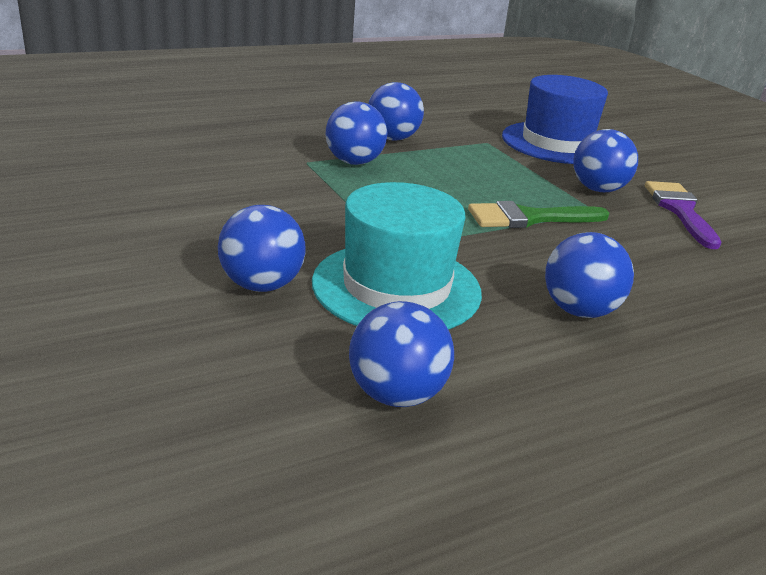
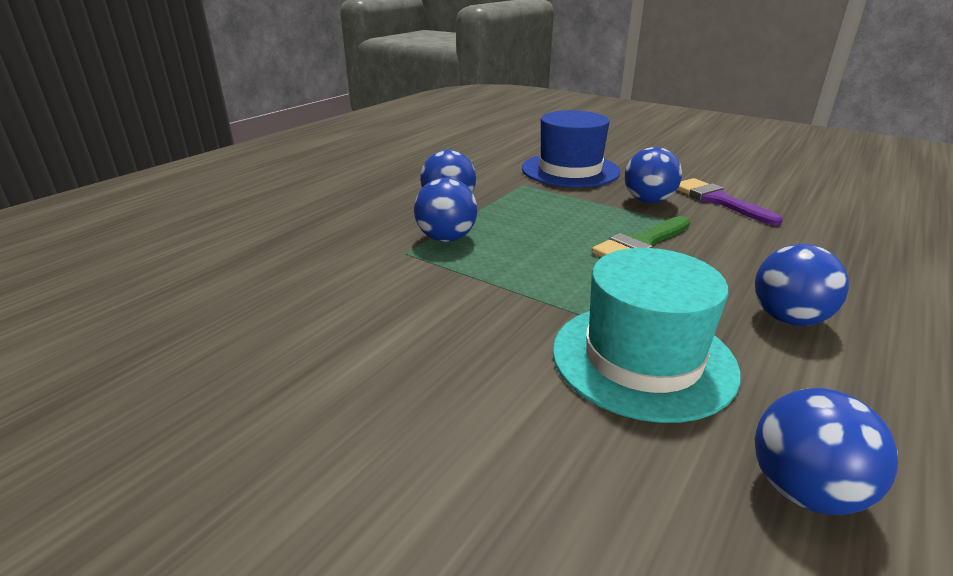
camera: 25 degrees left, 0 degrees up
blue ball [218,205,306,292] -> none

